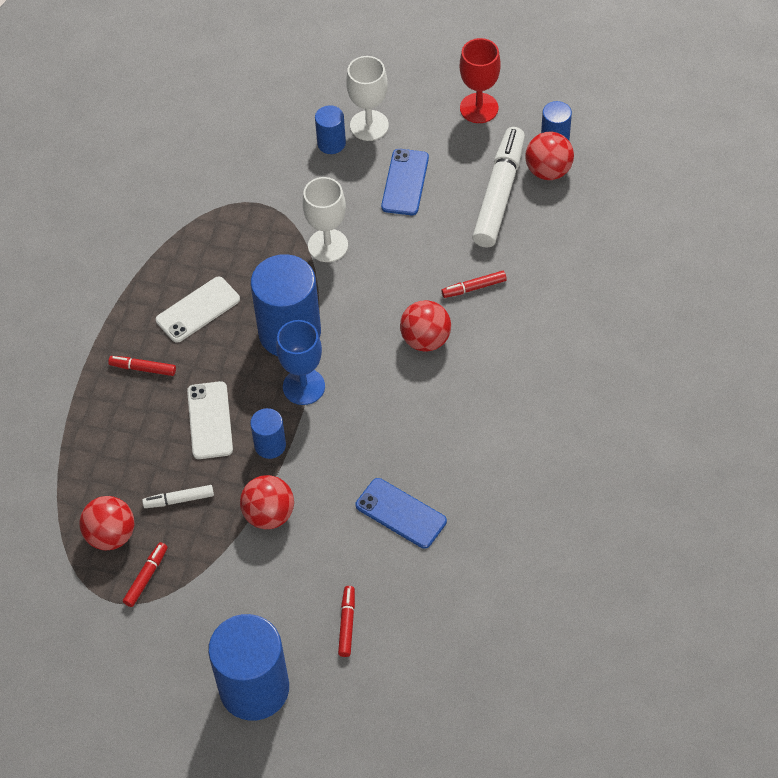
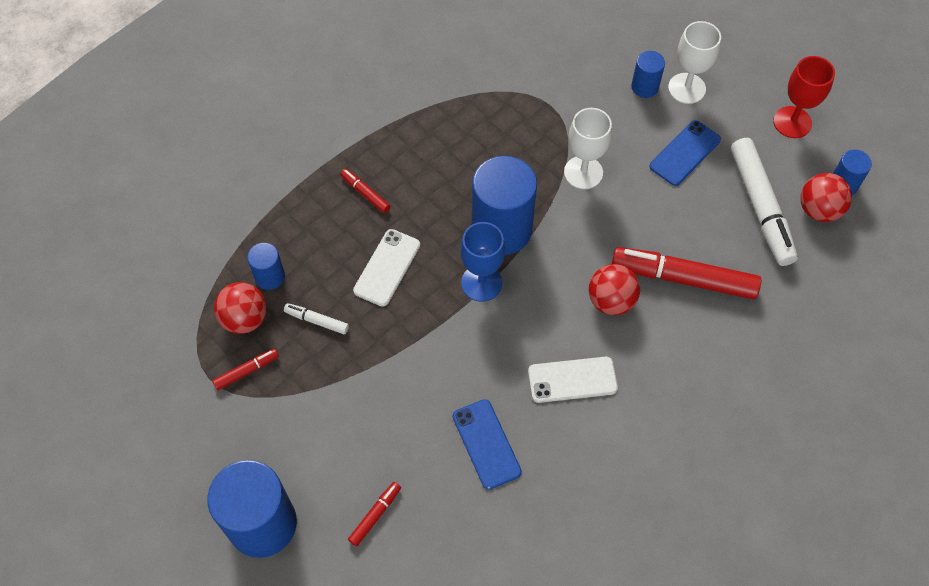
camera: 30 degrees right, 5 degrees up
white phone [156,277,240,343] -> white phone moved to [528,357,618,403]
red ball [240,475,294,529] -> none
blue cylinder [250,408,286,459] -> blue cylinder moved to [247,243,285,290]
red marker [441,271,507,298] -> red marker [612,247,761,300], size x2.20
white marker [472,127,525,248] -> white marker turned 120 degrees clockwise [731,138,798,266]

